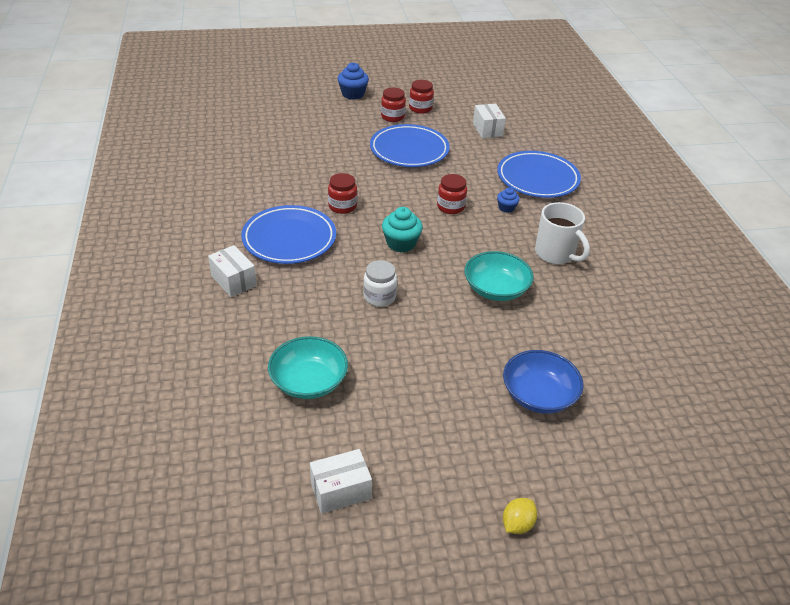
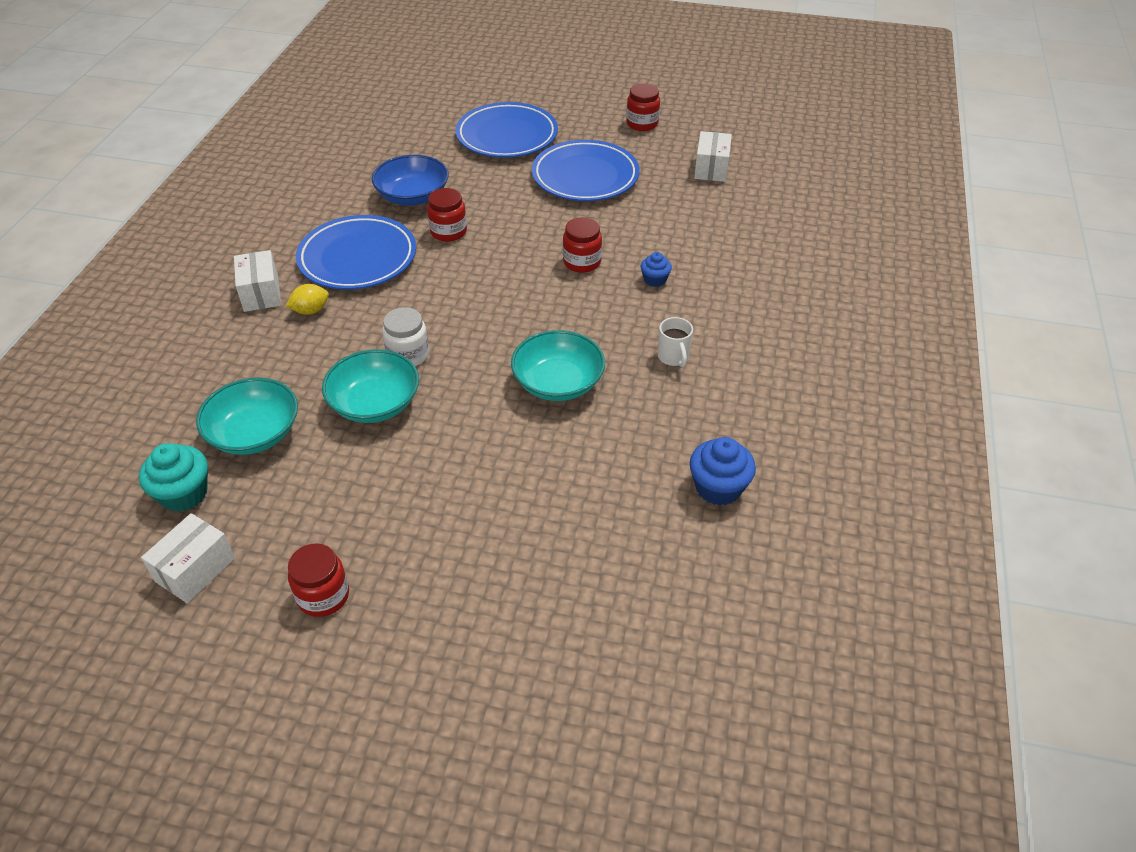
camera: 25 degrees right, 5 degrees up
white box [310,449,372,514] -> white box turned 60 degrees counterclockwise [141,513,235,603]
blue cupcake [338,62,369,100] -> blue cupcake moved to [690,437,756,505]
red jar [381,88,406,122] -> red jar moved to [288,543,349,617]
turquoise cupcake [382,207,423,253] -> turquoise cupcake moved to [139,443,208,512]
blue plate [497,151,581,198] -> blue plate moved to [456,102,558,158]
blue bowl [503,350,583,413] -> blue bowl moved to [372,155,449,206]
yellow lemon [503,498,537,534] -> yellow lemon moved to [286,284,329,315]
white mug [535,202,590,264] -> white mug [658,317,693,367], size x0.56
none -> turquoise bowl [322,349,419,423]

